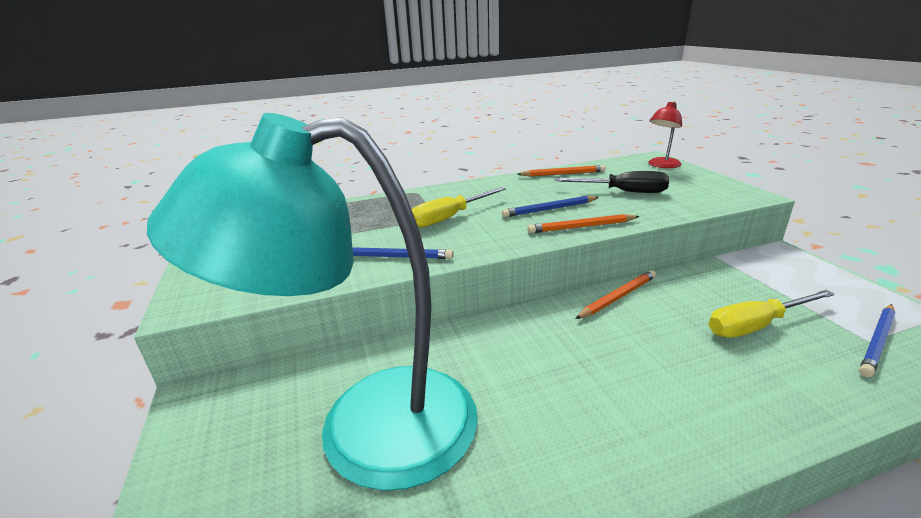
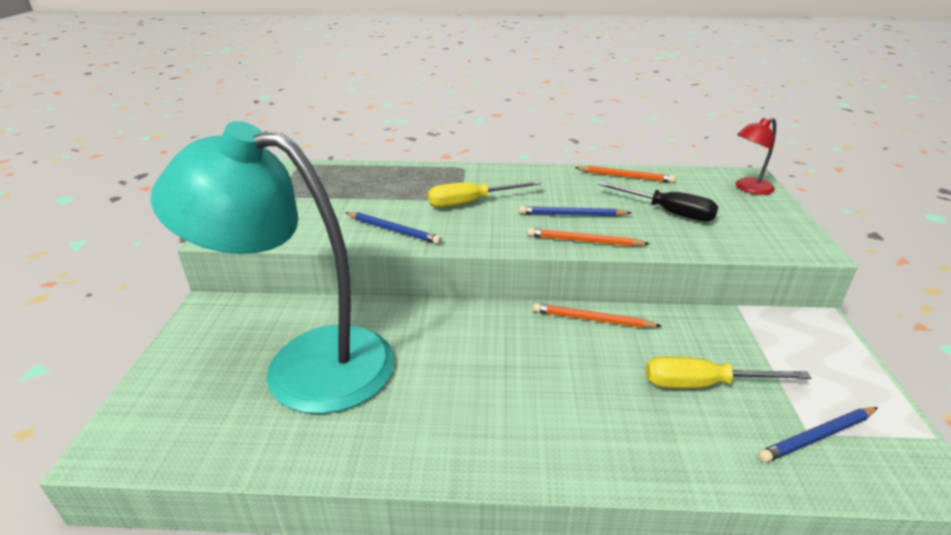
camera: 20 degrees right, 5 degrees up
orange pencil [575,270,656,319] -> orange pencil turned 150 degrees counterclockwise [533,303,661,328]

